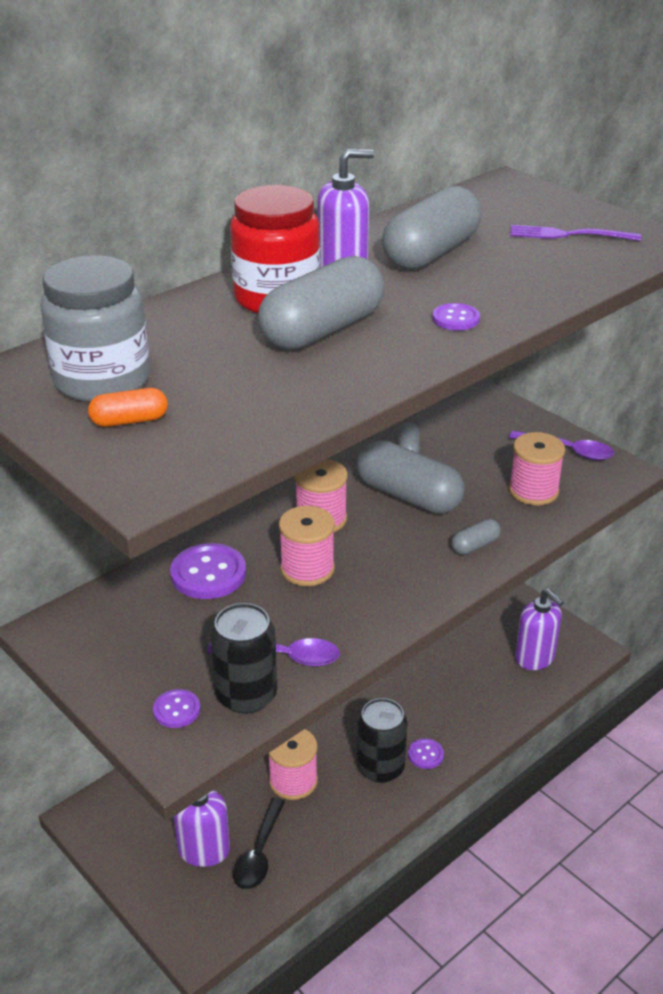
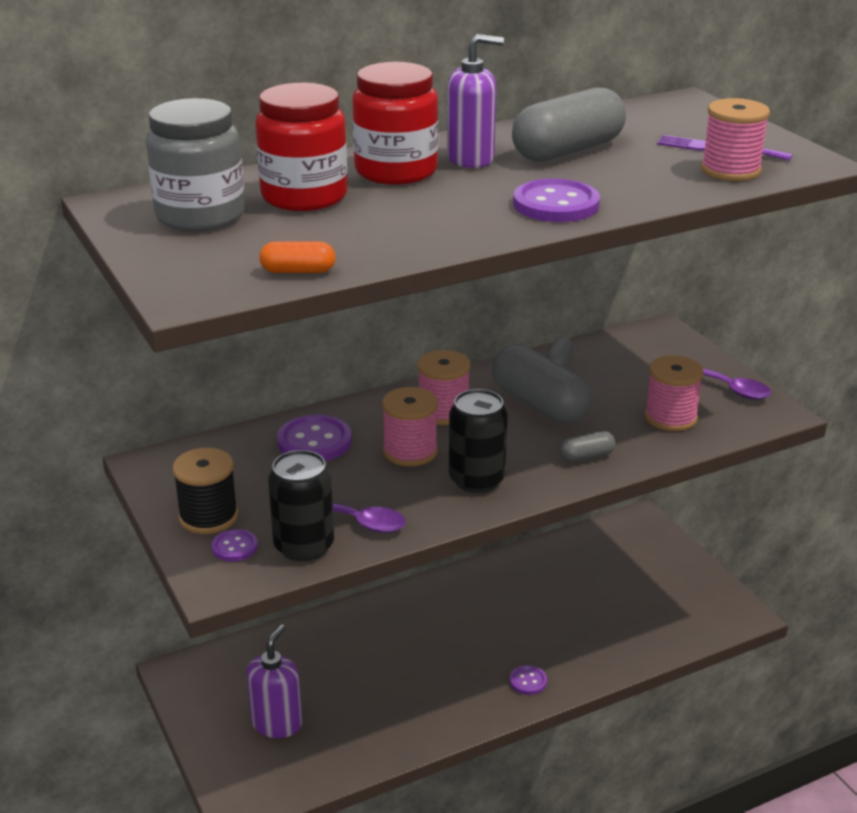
camera: 15 degrees right, 5 degrees down
orange capsule [88,388,168,427] -> orange capsule moved to [260,241,336,273]
black spoon [233,798,285,890] -> none
grey capsule [258,256,385,350] -> none
pink spool [268,729,318,800] -> pink spool moved to [701,98,770,181]
black can [357,698,408,783] -> black can moved to [449,389,508,493]
purple button [432,303,480,330] -> purple button [513,179,600,222], size x1.84
purple soap dispenser [515,589,564,670] -> none
none -> black spool [172,448,238,534]
none -> red jar [255,83,347,211]

